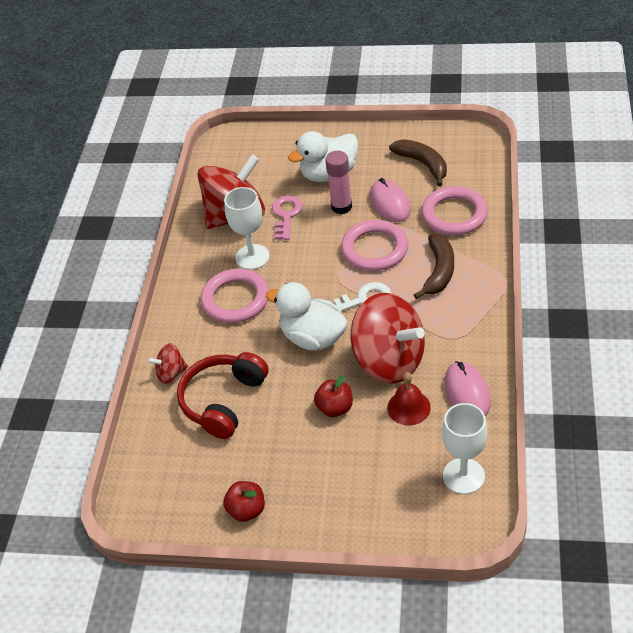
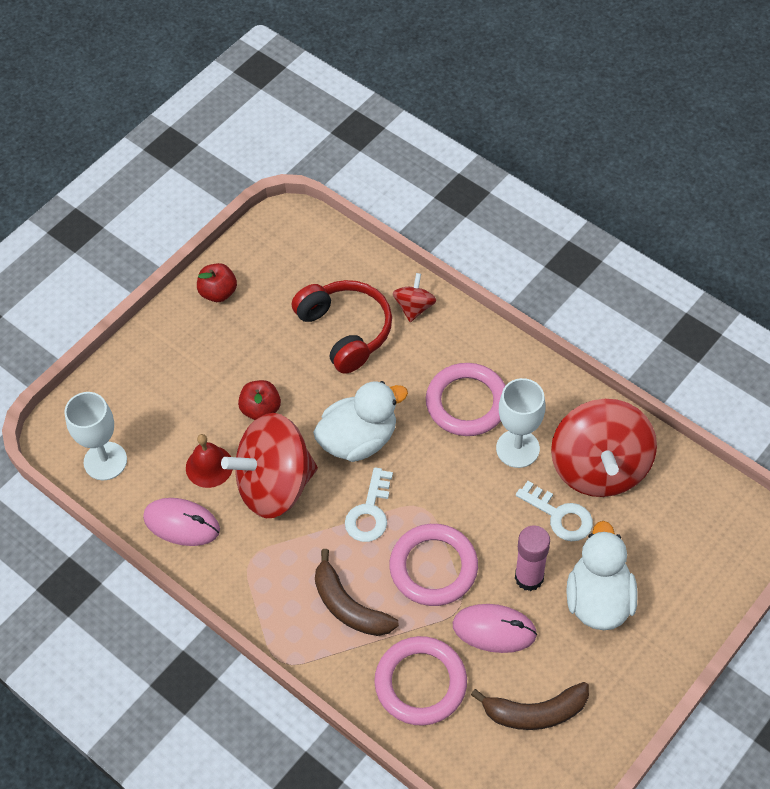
camera: 120 degrees right, 10 degrees up
pink key [272,195,303,240] -> white key [516,481,593,542]

